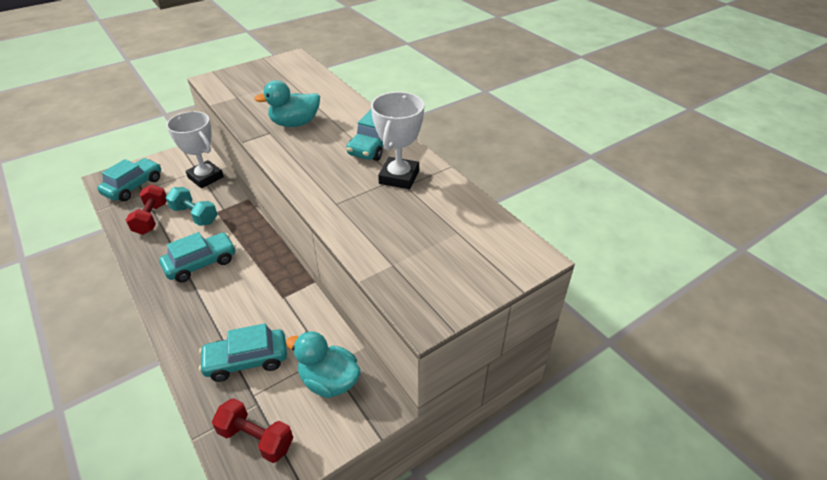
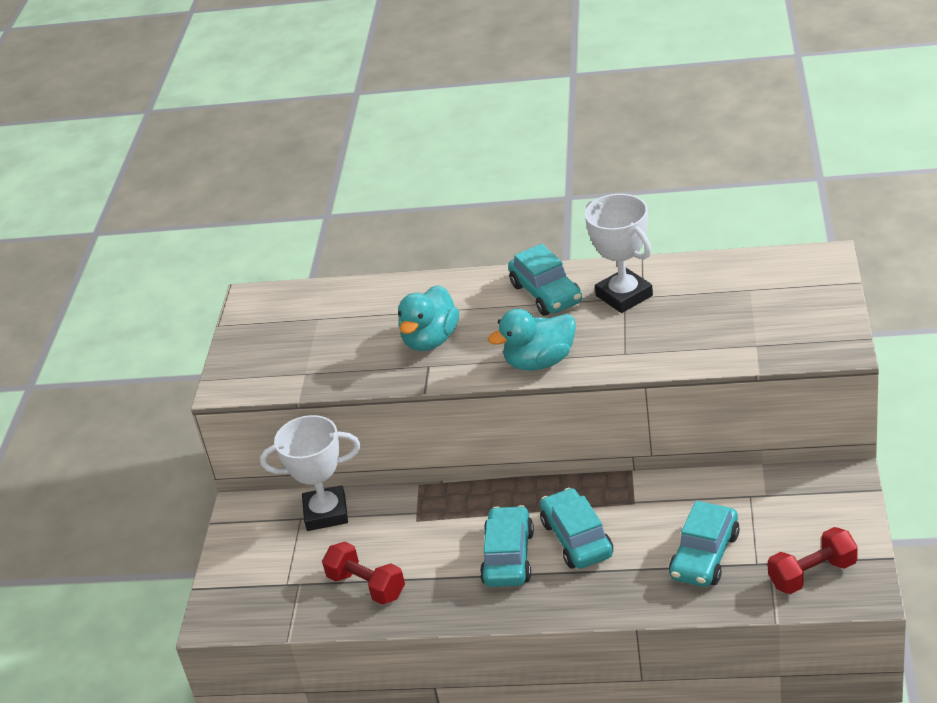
camera: 45 degrees left, 5 degrees down
turquoise car [97,158,161,201] -> turquoise car moved to [540,488,613,569]
turquoise dumbbell [166,187,218,226] -> none
turquoise duck [286,331,361,398] -> turquoise duck moved to [488,309,576,371]

